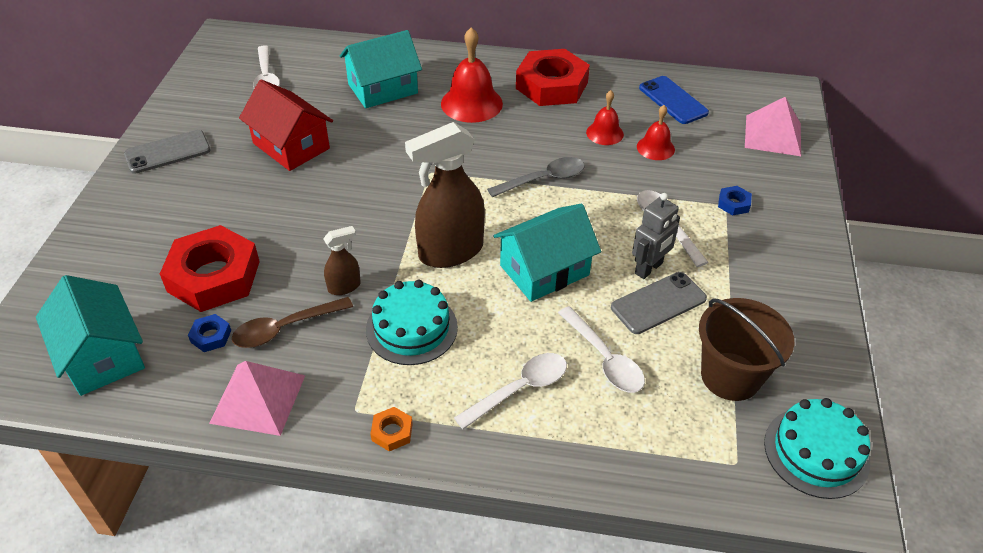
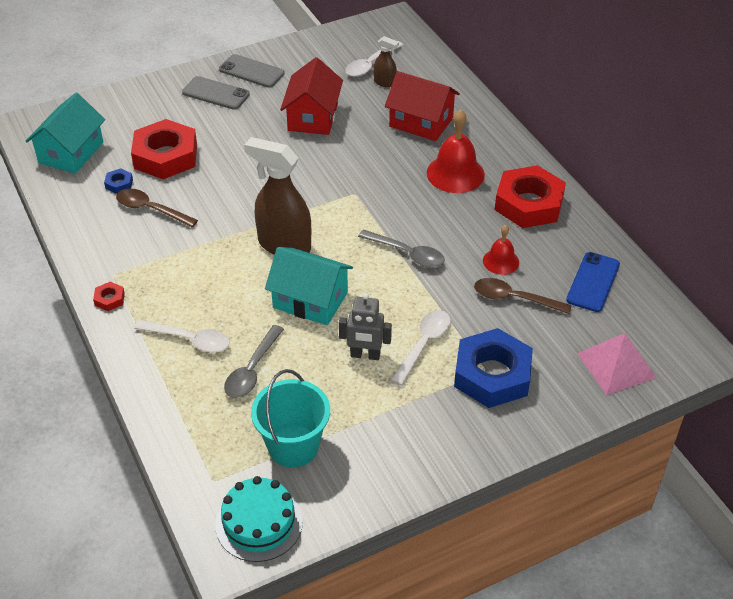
camera: 55 degrees right, 0 degrees up
pink pyramid [209,361,305,436] -> none
brown spray bottle [323,226,361,295] -> brown spray bottle moved to [374,36,399,87]
turquoise house [340,30,422,108] -> red house [385,71,460,141]
turquoise cake [366,280,458,365] -> none
orange nut [370,407,413,451] -> red nut [93,282,125,311]
white spoon [558,306,645,393] -> grey spoon [224,325,284,398]
grey phone [611,272,707,334] -> grey phone moved to [182,76,250,110]
red bell [637,105,675,160] -> brown spoon [474,278,572,314]
brown bucket [699,298,794,401] -> turquoise bucket [251,369,330,467]
blue nut [718,186,752,215] -> blue nut [454,328,533,408], size x2.46

